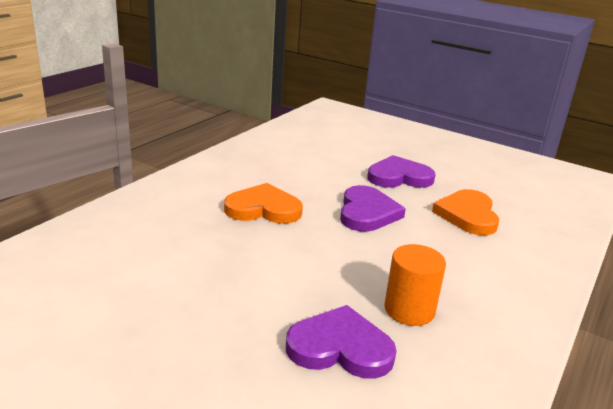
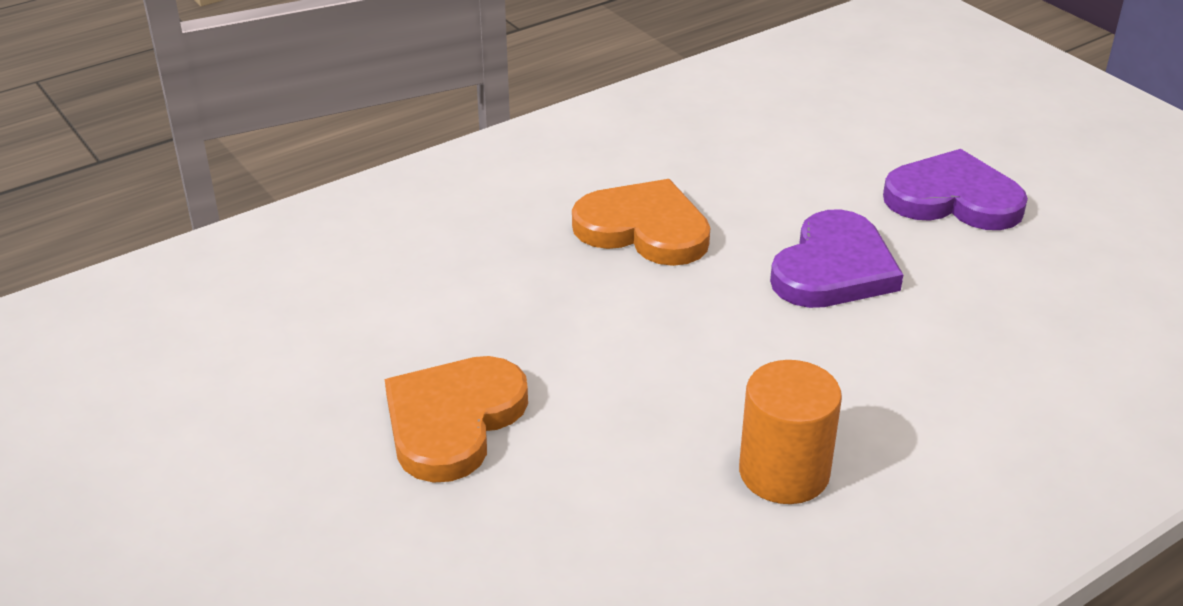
camera: 25 degrees right, 10 degrees up
purple heart [286,305,397,378] -> none
orange heart [432,189,499,235] -> orange heart moved to [385,356,528,483]

